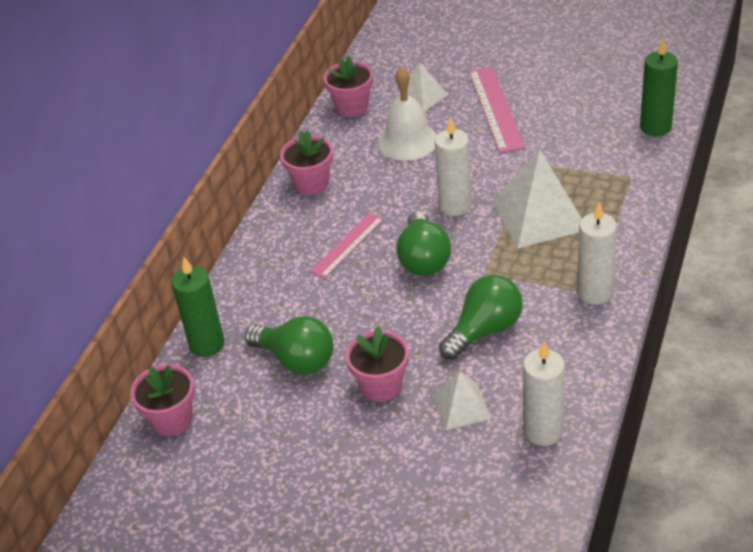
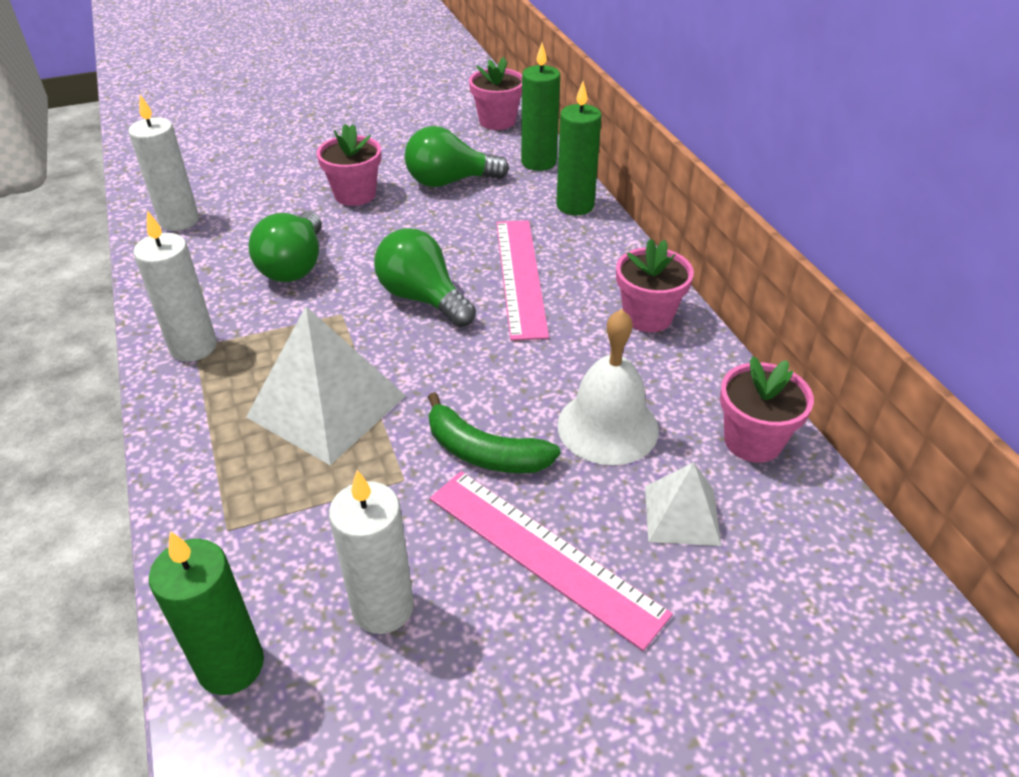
camera: 135 degrees right, 0 degrees up
pink ruler [310,213,384,278] -> pink ruler [496,220,549,341], size x1.55
white pyramid [433,371,492,430] -> none
white candle [435,117,472,216] -> white candle moved to [329,470,414,634]
none -> green banana [428,392,561,473]
none -> green candle [556,81,602,215]

